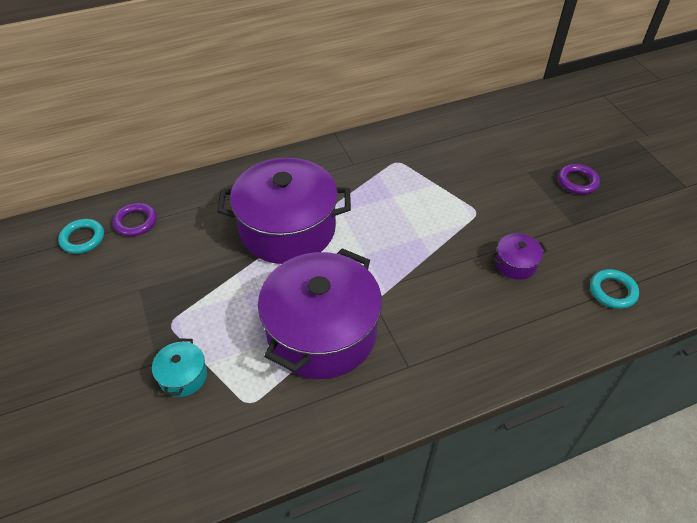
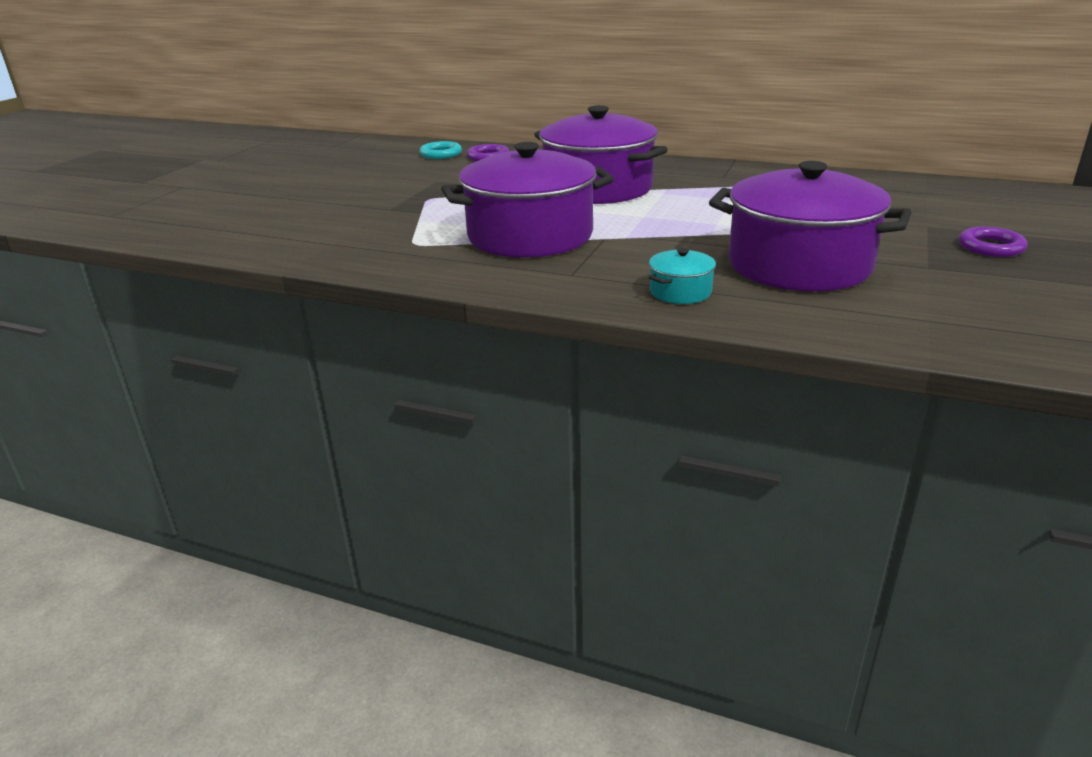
camera: 45 degrees right, 20 degrees down
turquoise pot [152,338,207,397] -> turquoise pot moved to [649,248,716,304]
purple pot [492,233,547,280] -> purple pot [709,161,911,291], size x2.41
turquoise ring [590,269,639,309] -> none

